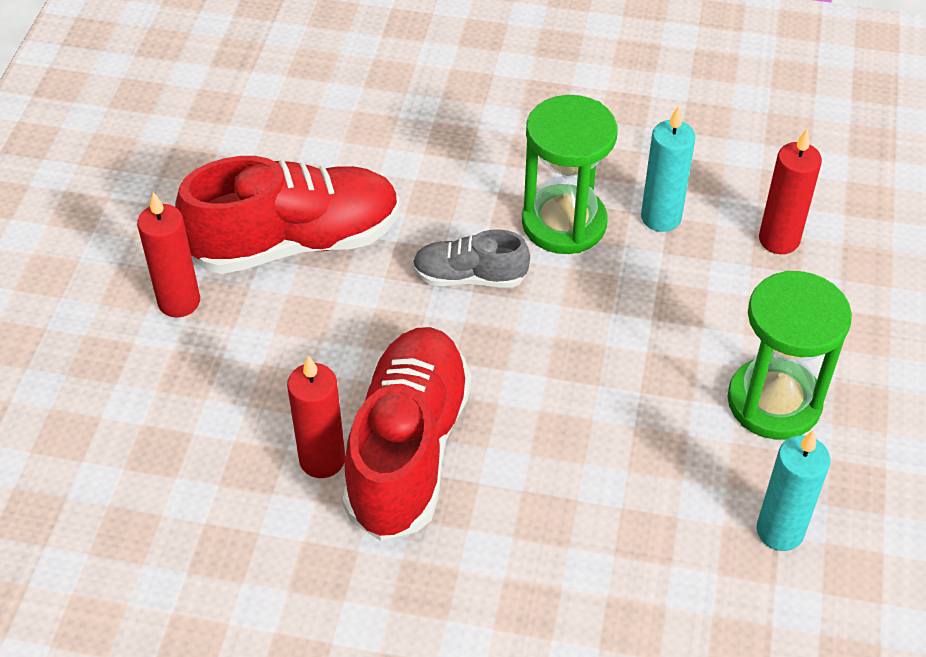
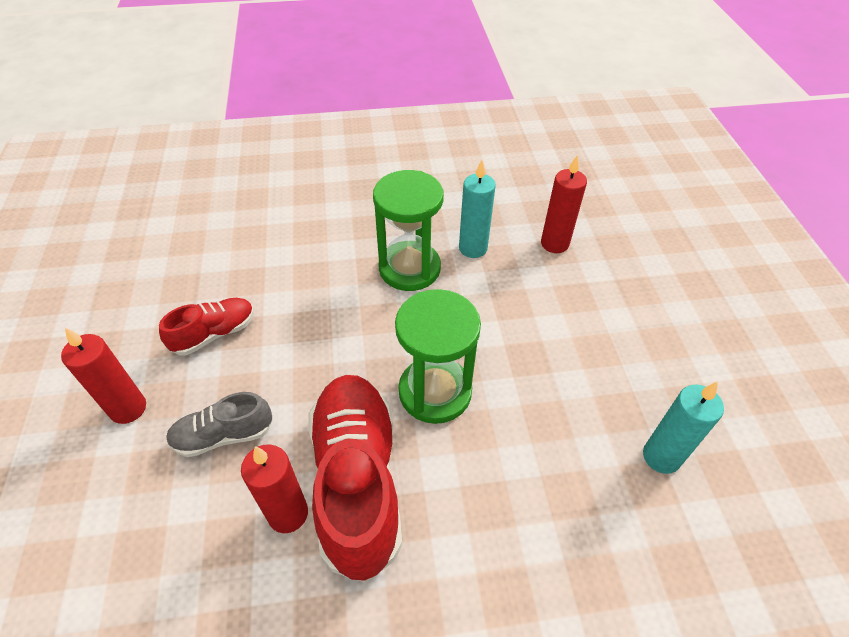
camera: 20 degrees left, 0 degrees up
red shoe [175,156,400,274] -> red shoe [159,298,254,355], size x0.52
grey shoe [412,229,530,288] -> grey shoe moved to [166,392,273,457]
green hourglass [727,271,852,440] -> green hourglass moved to [395,289,481,424]

